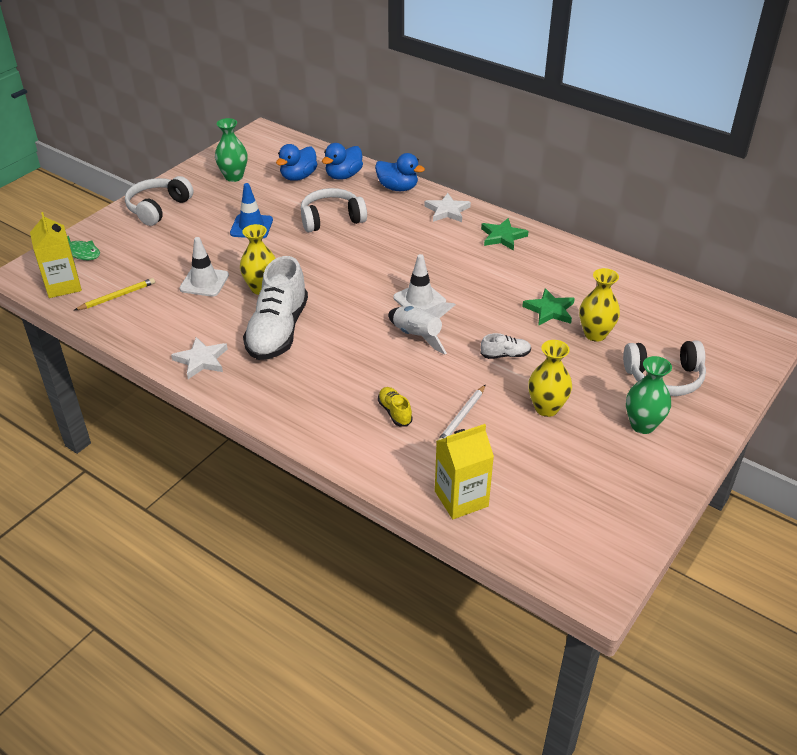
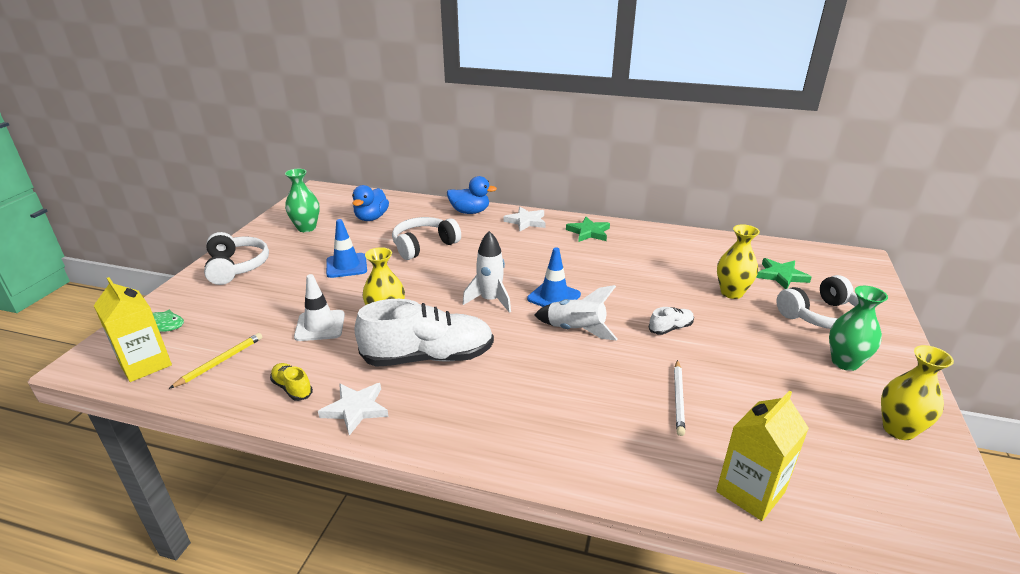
camera: 20 degrees left, 10 degrees down
white headphones [125,176,194,226] -> white headphones turned 150 degrees clockwise [204,232,269,285]
white shoe [243,256,308,360] -> white shoe turned 90 degrees counterclockwise [354,299,494,367]
blue duck [322,143,363,180] -> none
yellow shoe [378,387,413,426] -> yellow shoe moved to [270,363,313,401]
white traffic cone [393,254,446,310] -> blue traffic cone [527,248,581,307]
green star [522,288,575,326] -> green star moved to [756,258,812,289]
yellow vase [528,340,572,417] -> yellow vase moved to [881,345,954,440]
none -> white rocket [463,231,511,313]

